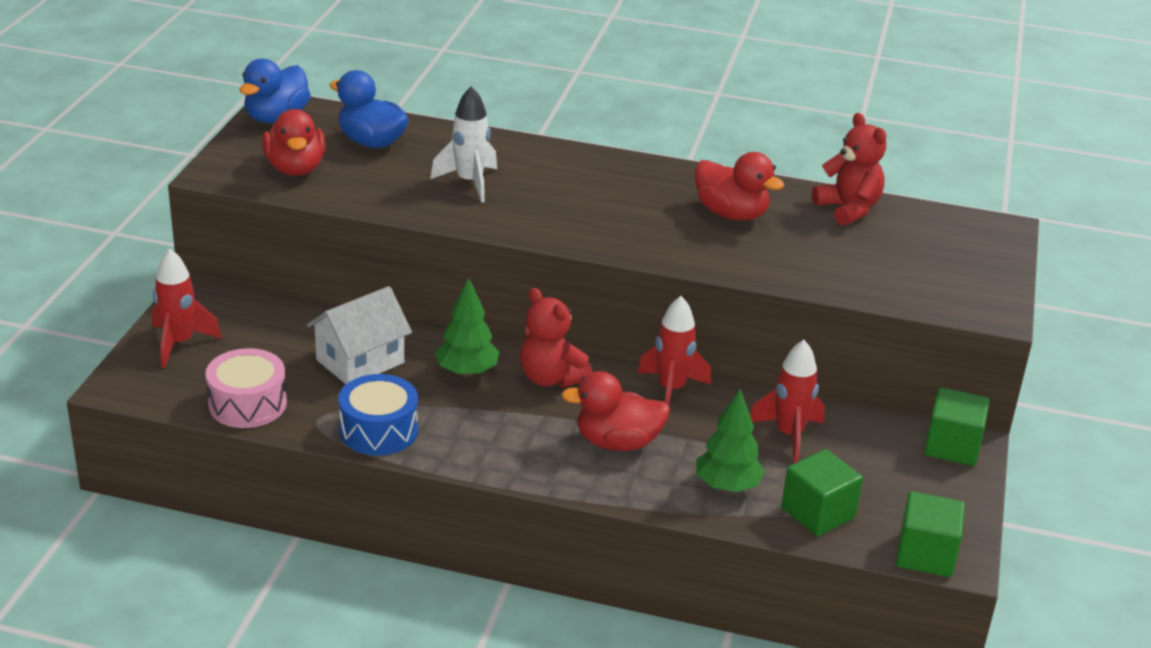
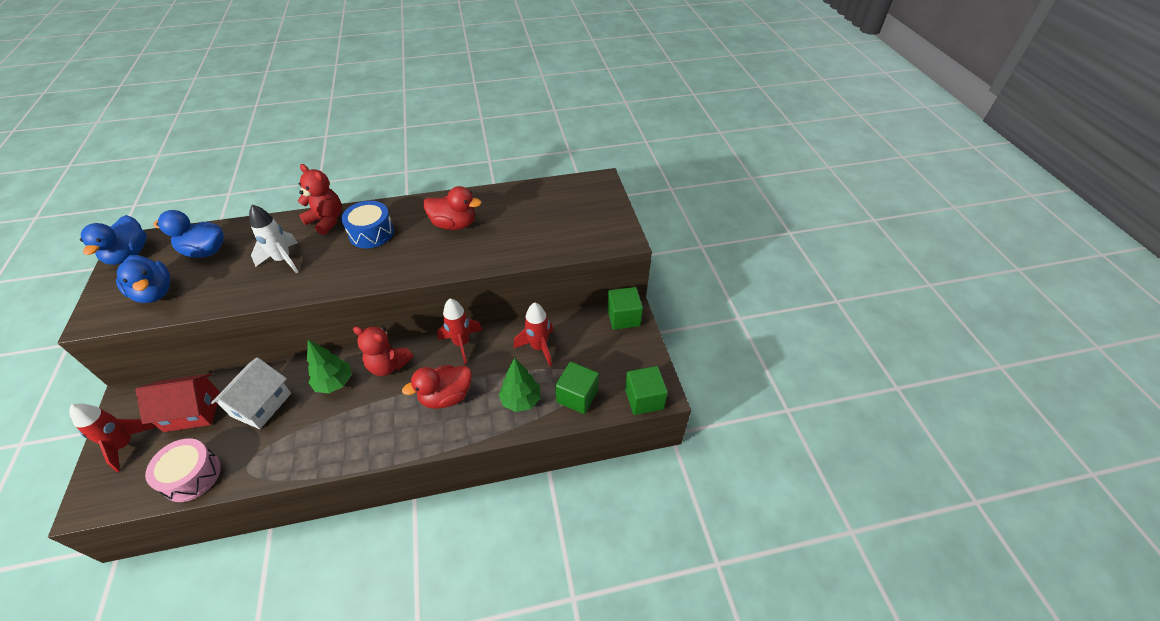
camera: 25 degrees left, 15 degrees up
red duck [262,109,326,176] -> blue duck [116,255,170,303]
blue drum [338,374,418,456] -> blue drum moved to [341,201,394,248]
red teddy bear [812,113,886,226] -> red teddy bear moved to [298,164,342,235]
none -> red house [135,373,220,432]

